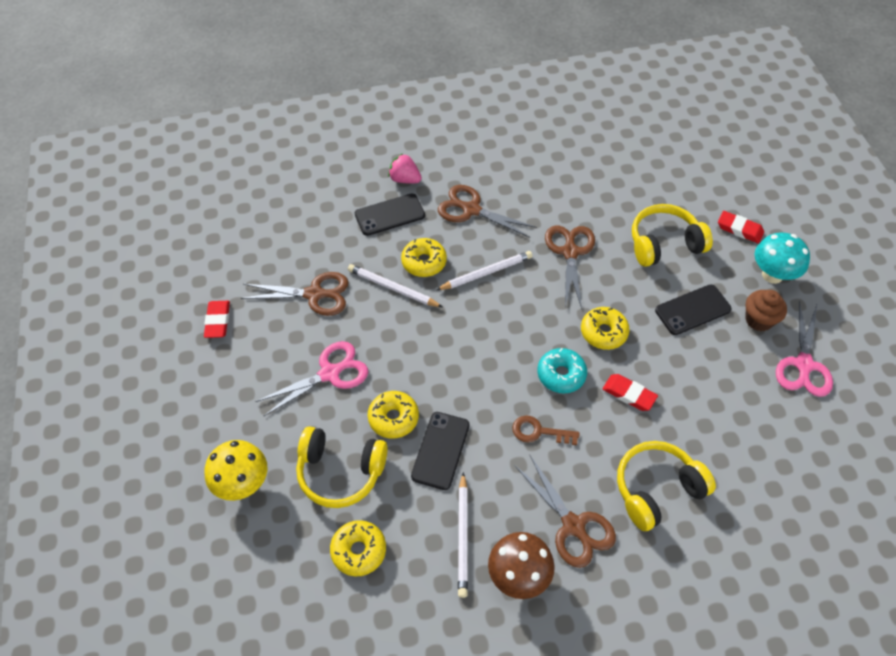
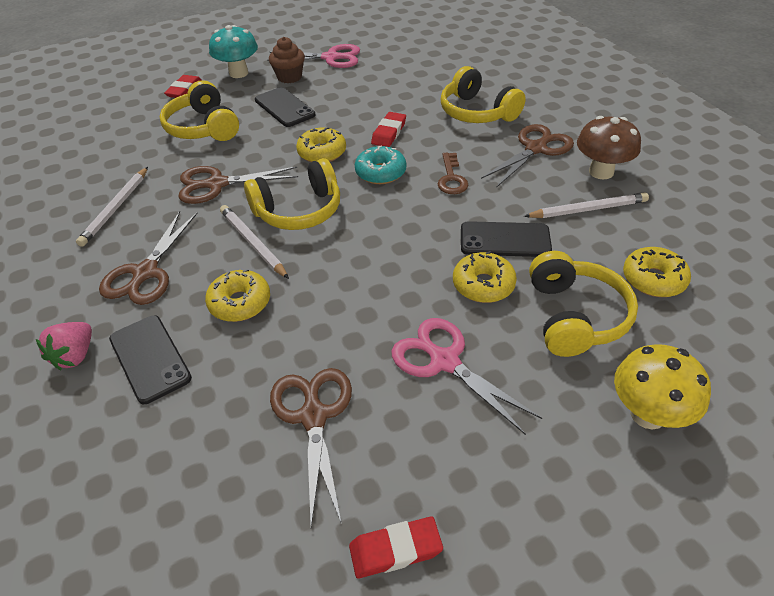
camera: 100 degrees left, 10 degrees down
white pencil [348,264,442,307] -> white pencil moved to [76,167,148,247]
none -> yellow headphones [244,158,340,230]

